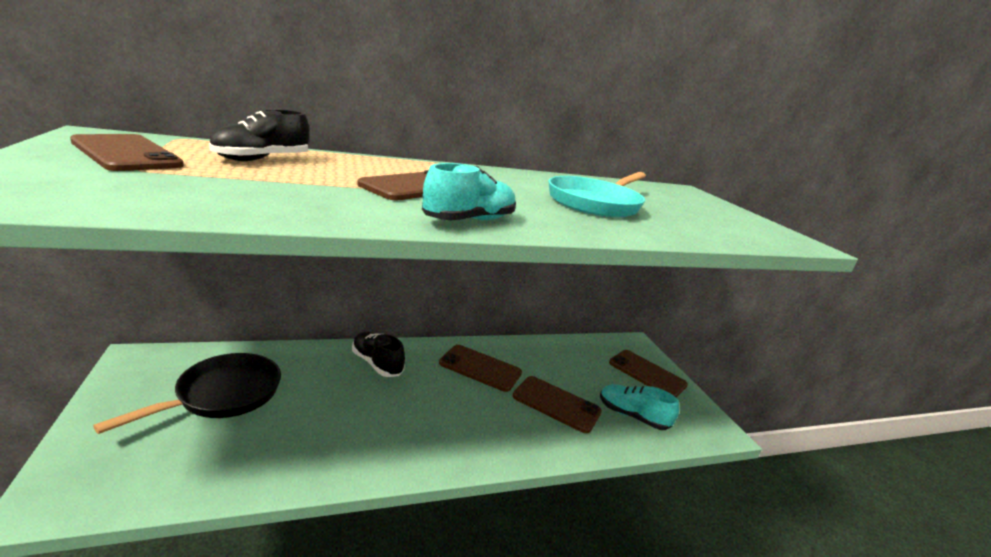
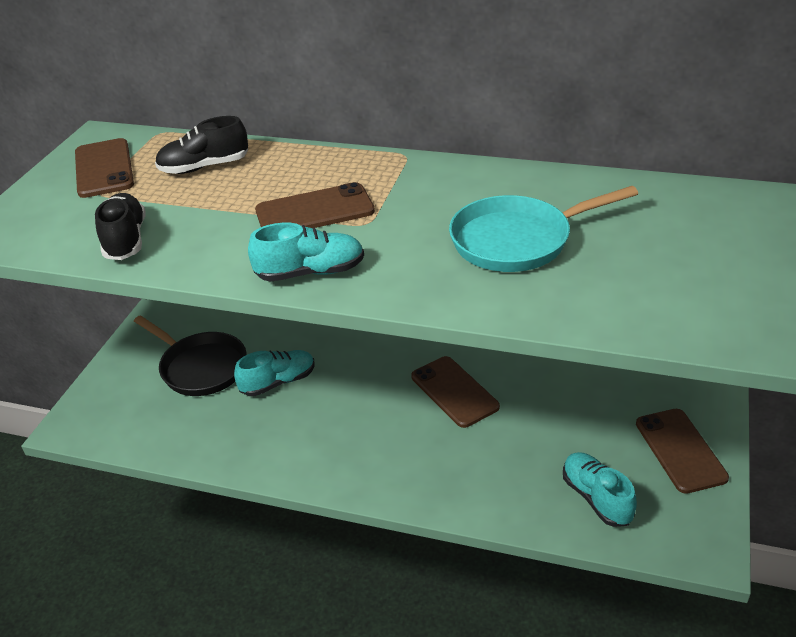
camera: 40 degrees right, 15 degrees up
black pan [93,353,281,434] -> black pan turned 60 degrees clockwise [134,315,247,396]
black shoe [352,332,405,377] -> black shoe moved to [95,193,146,260]
brown phone [513,376,602,433] -> none
none -> turquoise shoe [234,350,315,396]

